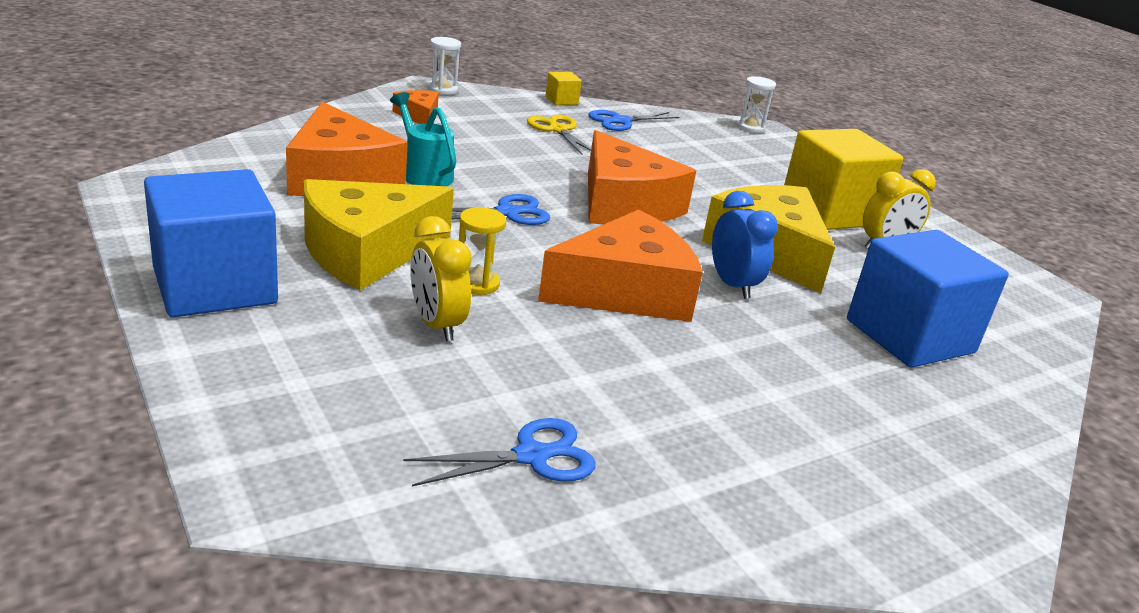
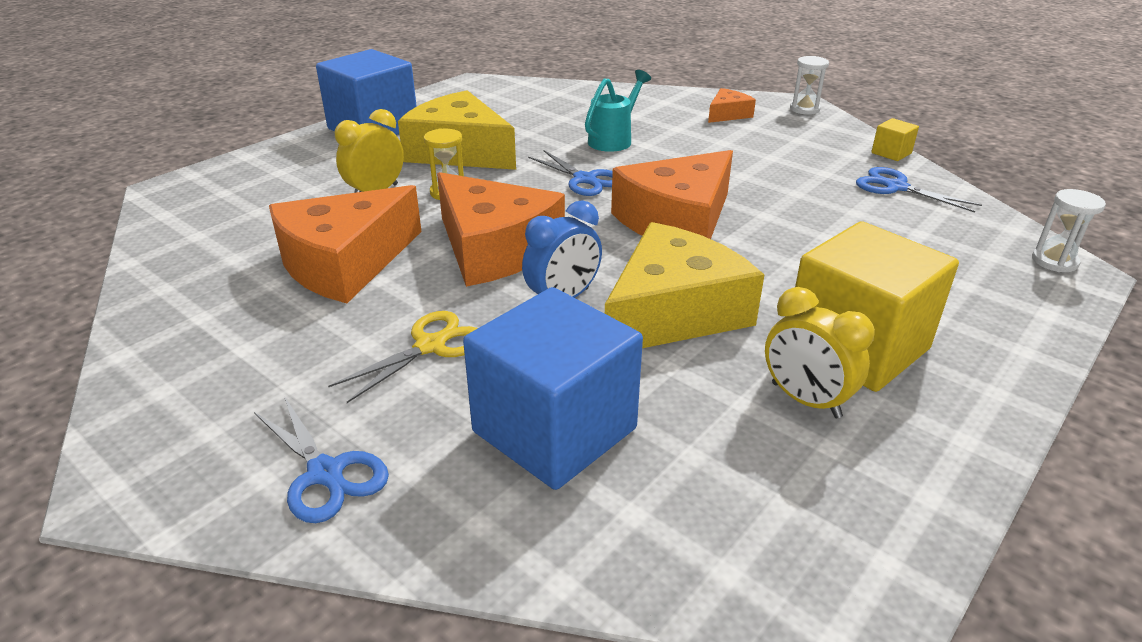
camera: 75 degrees right, 5 degrees up
orange cheese [286,102,408,196] -> orange cheese moved to [269,185,422,303]
blue scissors [403,418,596,486] -> blue scissors moved to [254,396,389,523]
yellow scissors [527,114,591,155] -> yellow scissors moved to [328,311,478,403]

